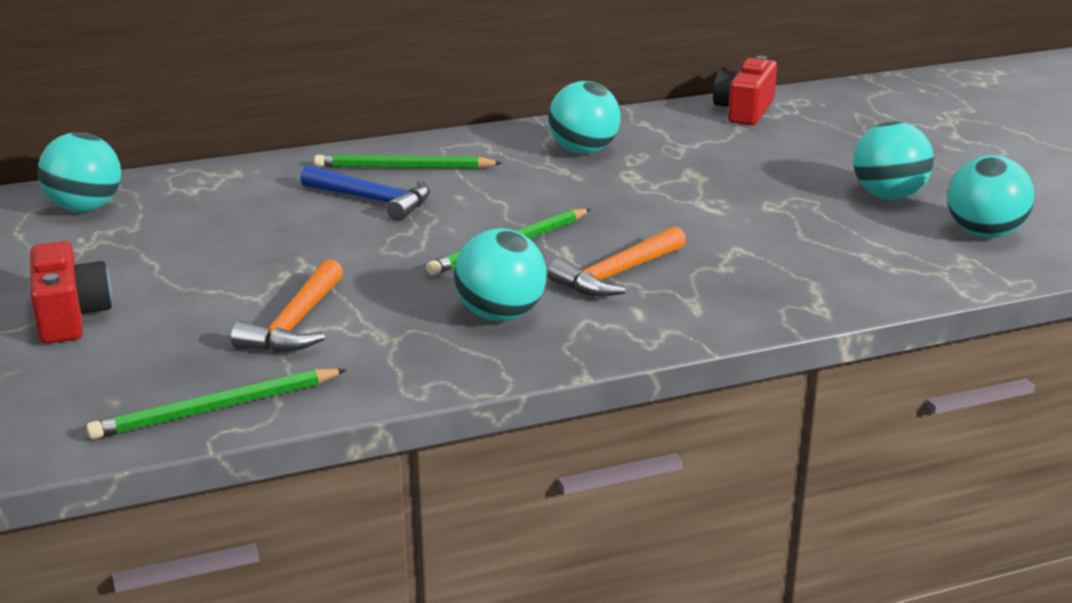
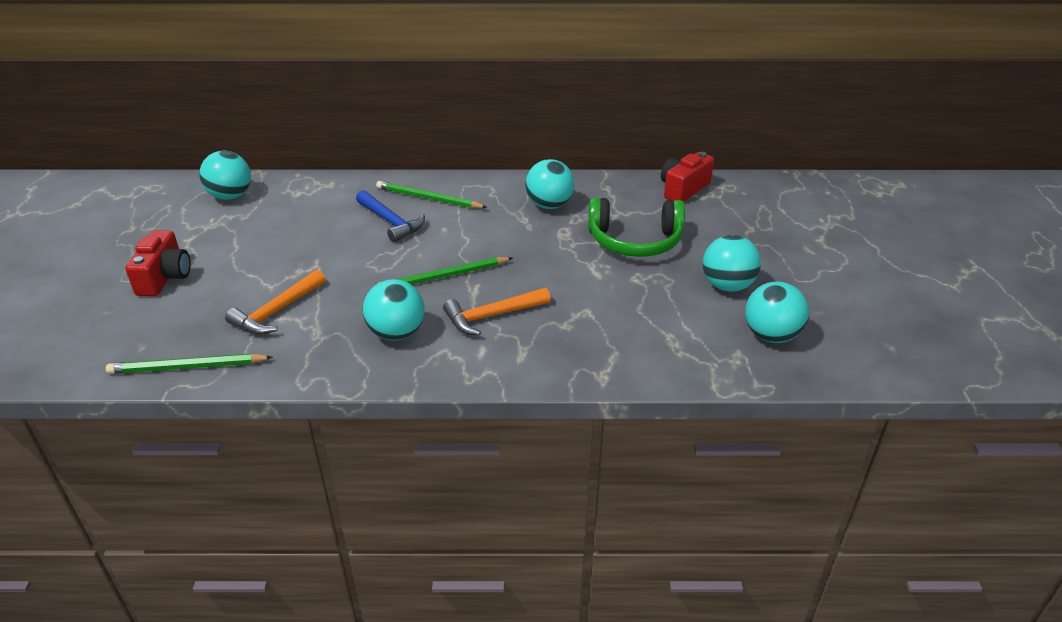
camera: 20 degrees right, 10 degrees up
none -> green headphones [588,197,685,257]

